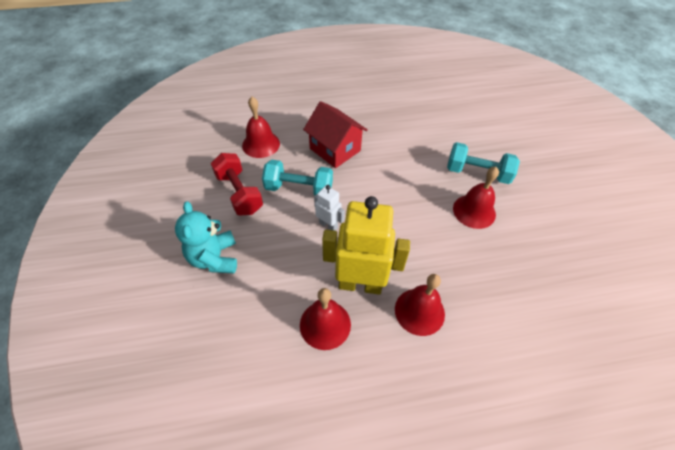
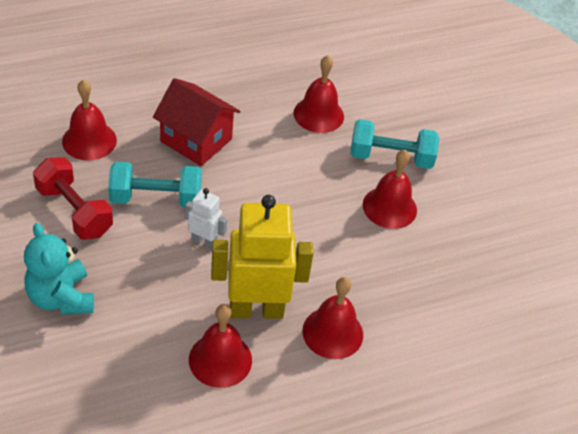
camera: 15 degrees left, 5 degrees down
none -> red bell [294,55,344,133]

